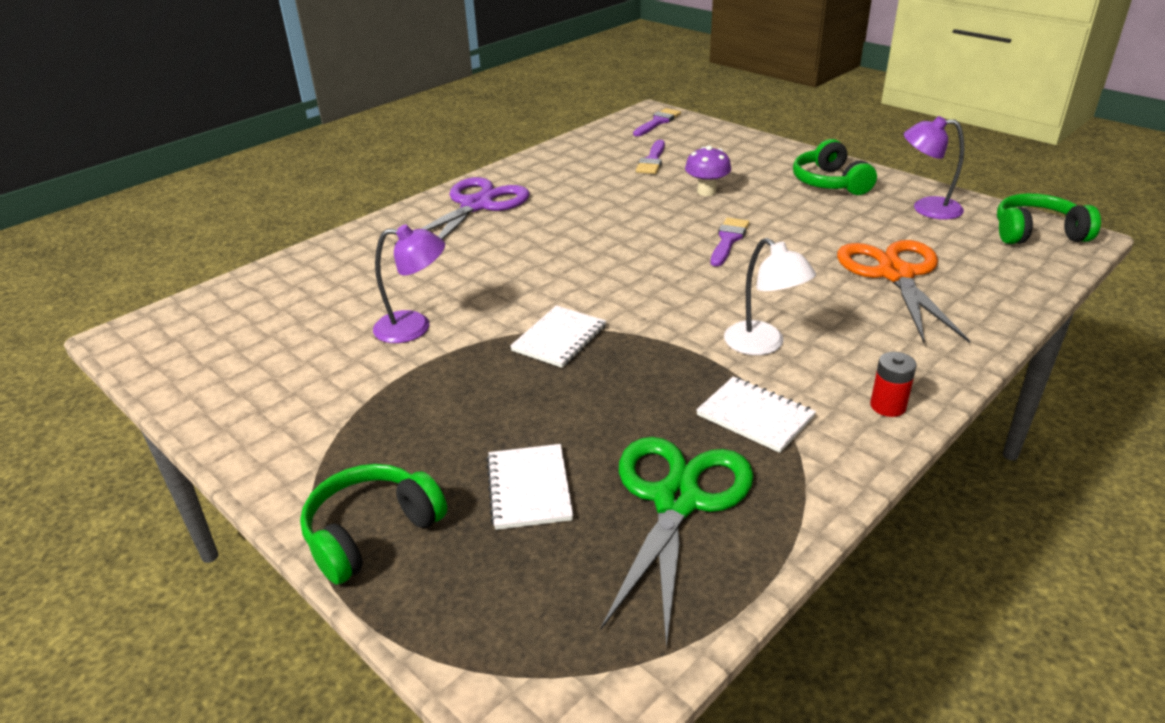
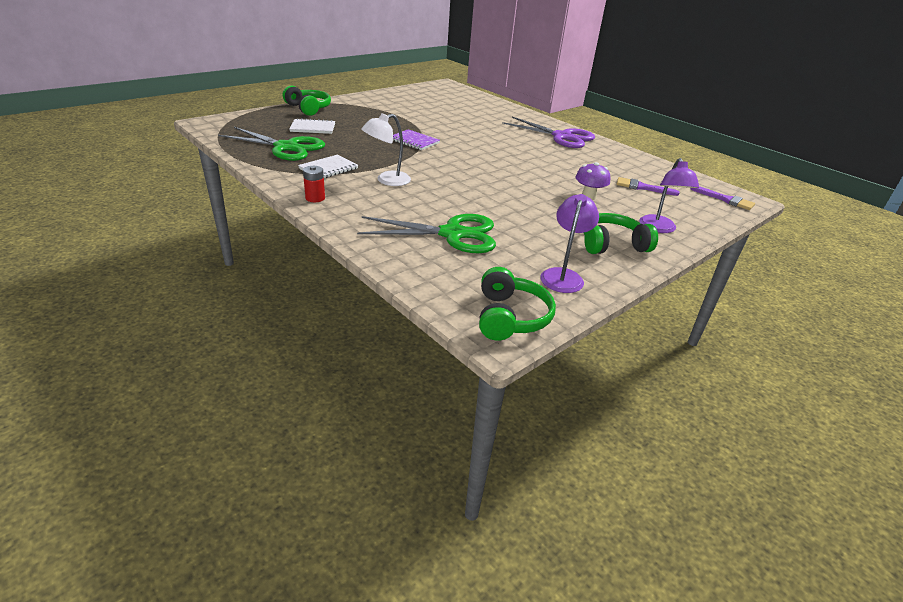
camera: 90 degrees right, 0 degrees up
purple lamp [373,224,445,343] -> purple lamp moved to [639,158,699,233]
white notebook [510,305,606,368] -> purple notebook [393,129,440,150]
purple brush [711,218,750,266] -> none
orange scissors [837,240,970,343] -> green scissors [357,214,496,253]

